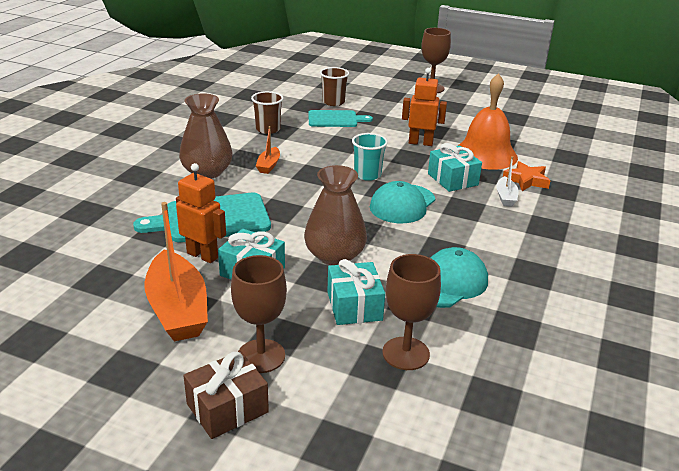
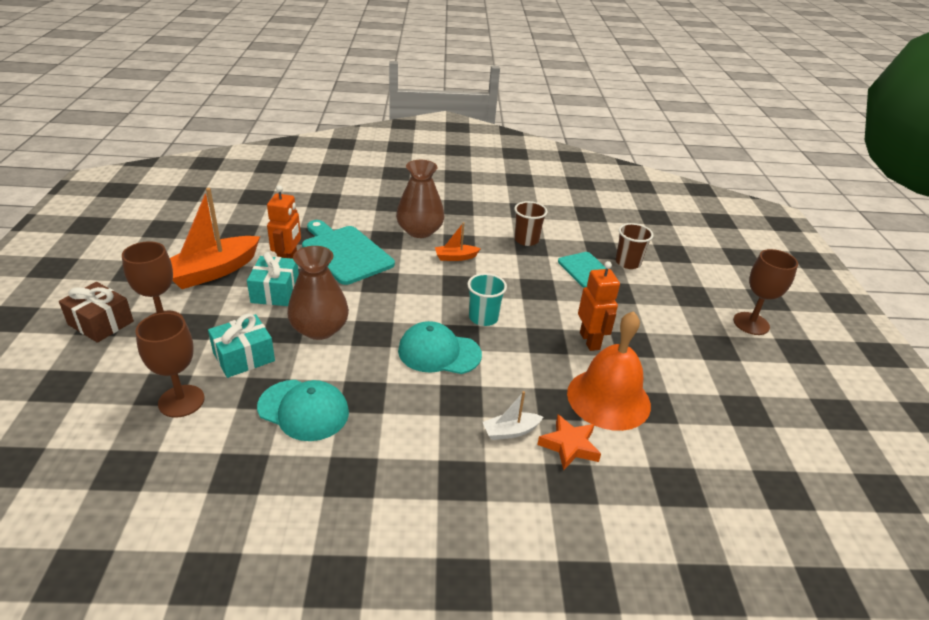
camera: 65 degrees right, 5 degrees up
turquoise gift [428,143,482,192] -> none

